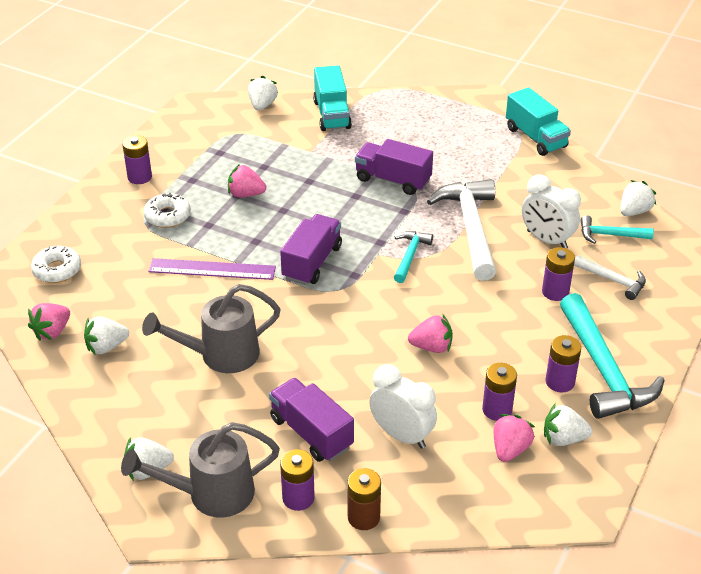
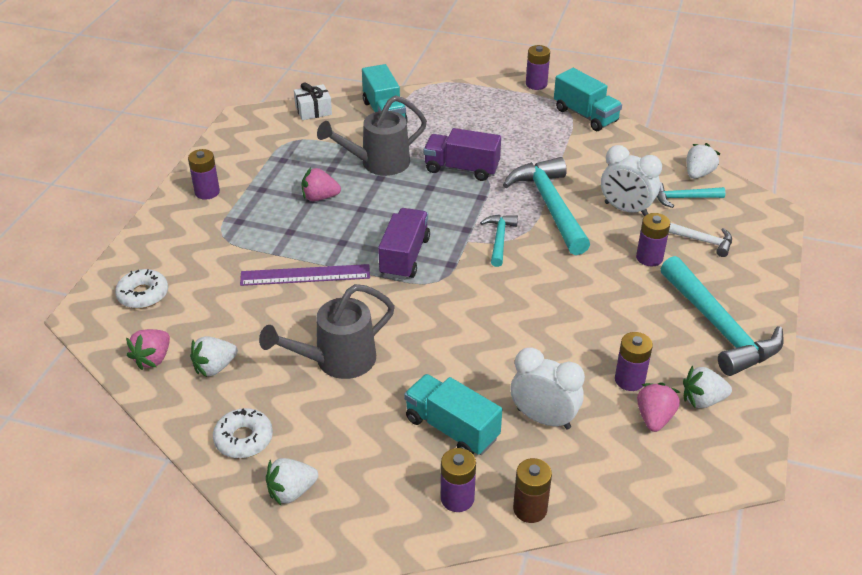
camera: 10 degrees left, 0 degrees up
grey watering can [121,422,280,518] -> grey watering can moved to [317,95,427,176]
white donut [144,193,191,228] -> white donut moved to [213,408,273,458]
white strawberry [248,76,278,111] -> white gift [294,82,332,120]
purple truck [269,378,354,462] -> turquoise truck [404,374,502,455]
pink strawberry [408,315,453,353] -> none
white hammer [427,179,497,281] -> turquoise hammer [503,157,590,255]
purple battery [546,335,581,393] -> purple battery moved to [526,45,550,90]

